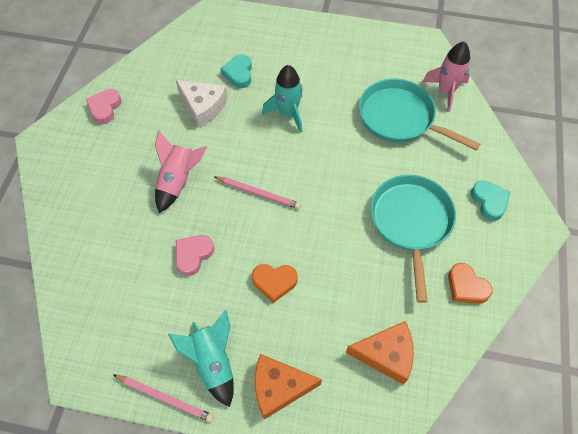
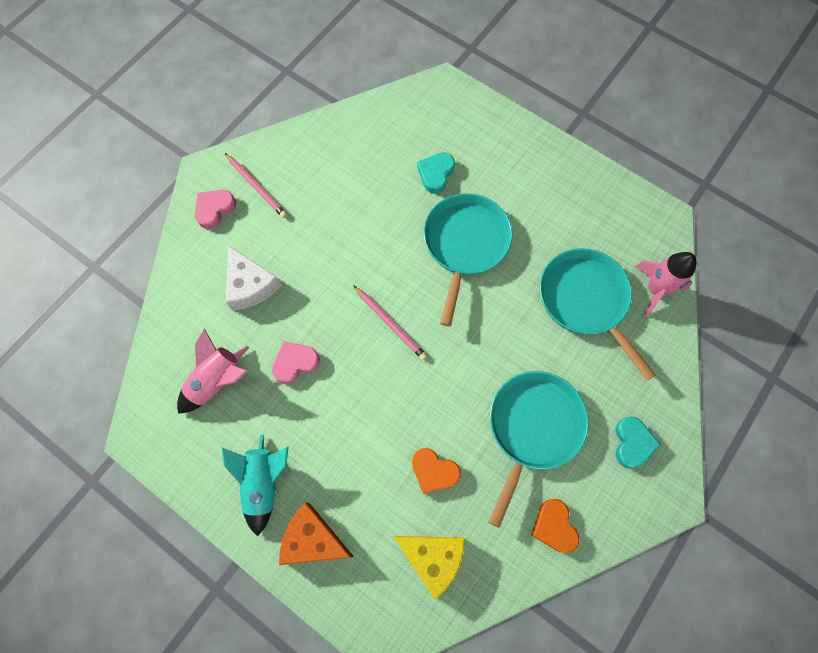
camera: 25 degrees right, 10 degrees up
pink heart [86,89,122,124] -> pink heart moved to [195,190,236,229]
pink pencil [113,374,214,422] -> pink pencil moved to [225,153,287,218]
pink rocket [155,130,207,213] -> pink rocket moved to [177,328,249,414]
white cheese [176,80,227,128] -> white cheese moved to [226,245,282,311]
orange heart [252,264,298,303] -> orange heart moved to [412,448,461,494]
turquoise rocket [262,65,303,133] -> turquoise pan [423,193,513,327]
orange cheese [346,321,414,385] -> yellow cheese [393,536,465,600]

